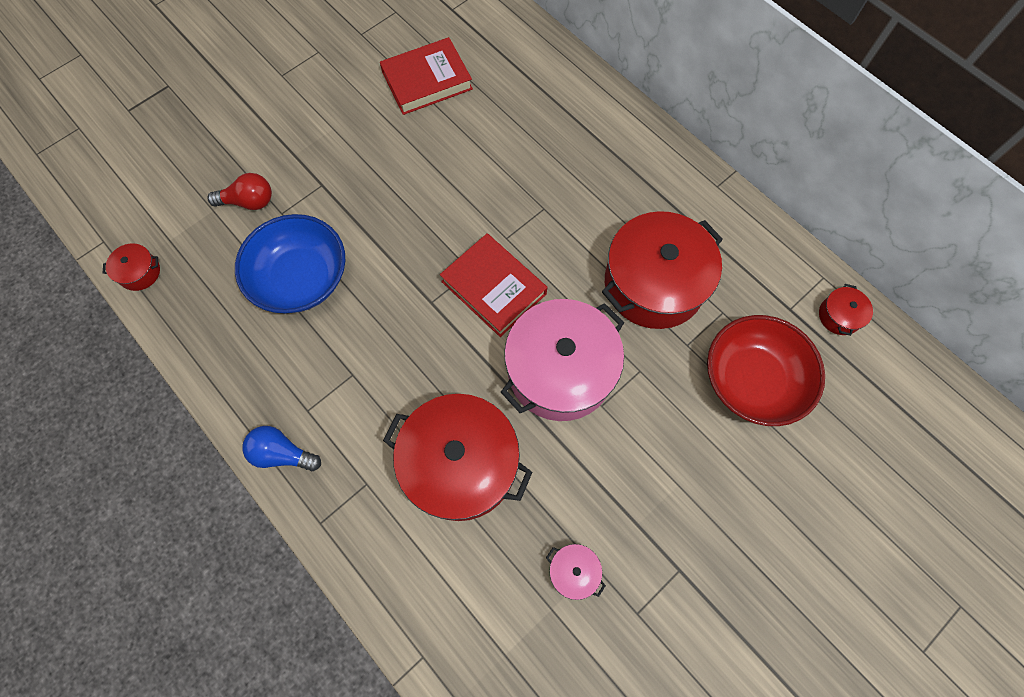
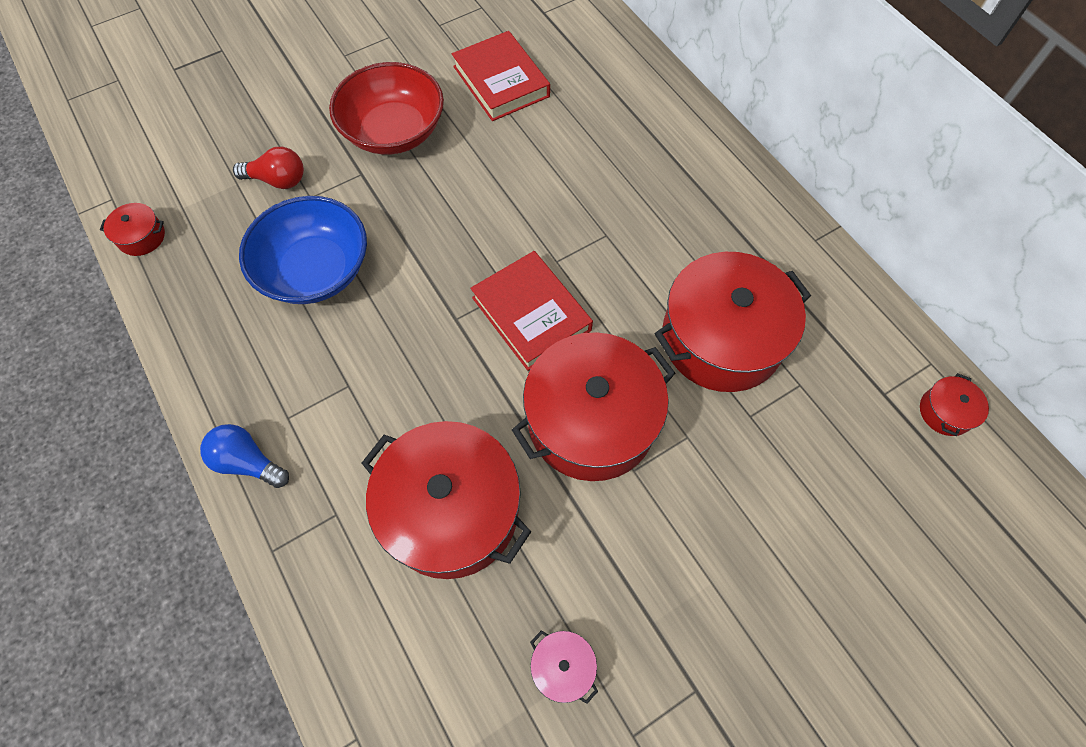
camera: 10 degrees right, 5 degrees down
red book [380,37,473,115] -> red book turned 75 degrees clockwise [452,31,550,121]
pink pot [501,299,624,421] -> red pot [512,332,675,481]
red bowl [707,315,825,426] -> red bowl moved to [329,62,444,155]

